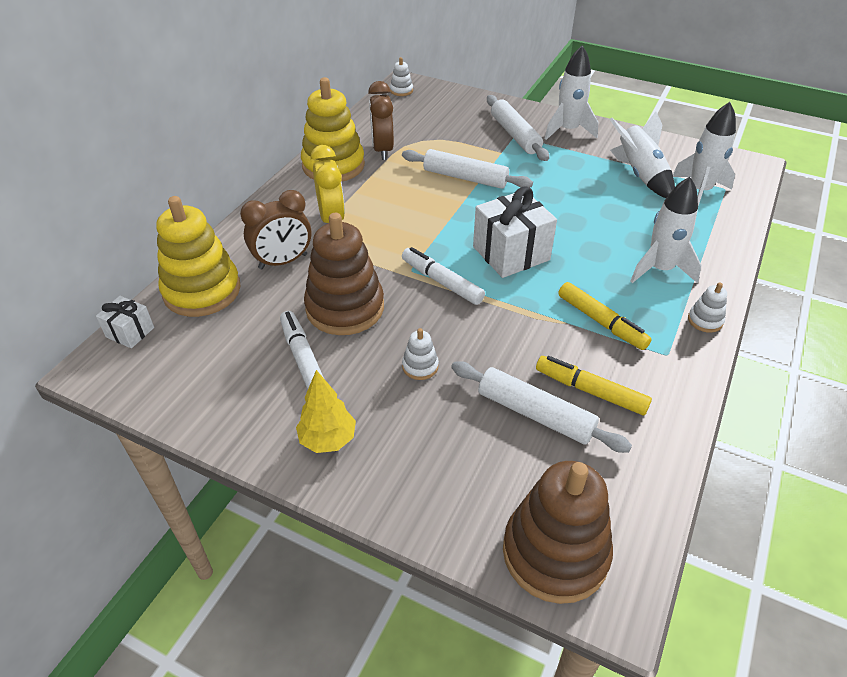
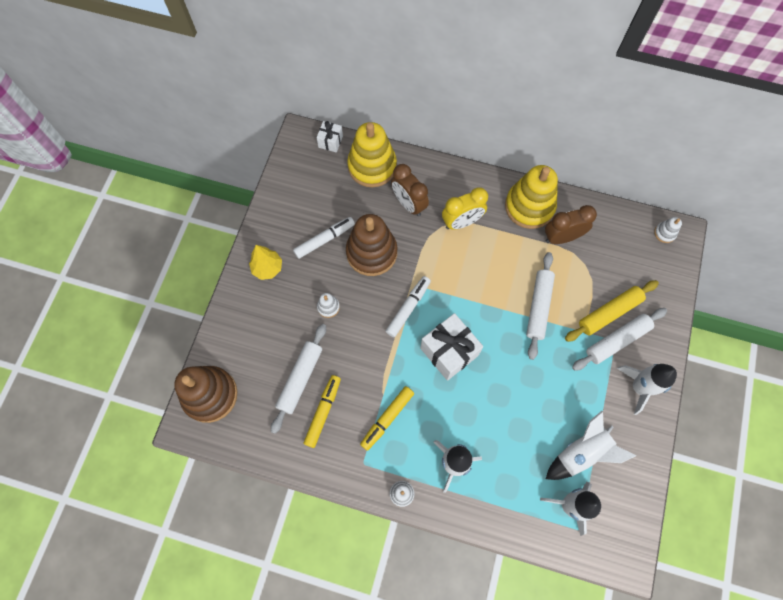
camera: 80 degrees right, 25 degrees up
none -> yellow rolling pin [565,280,659,342]

